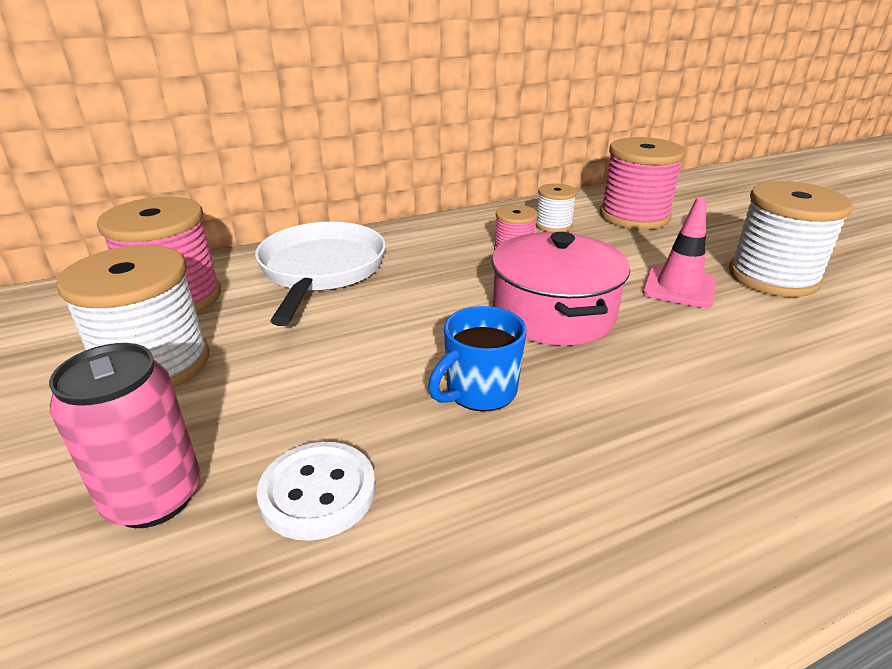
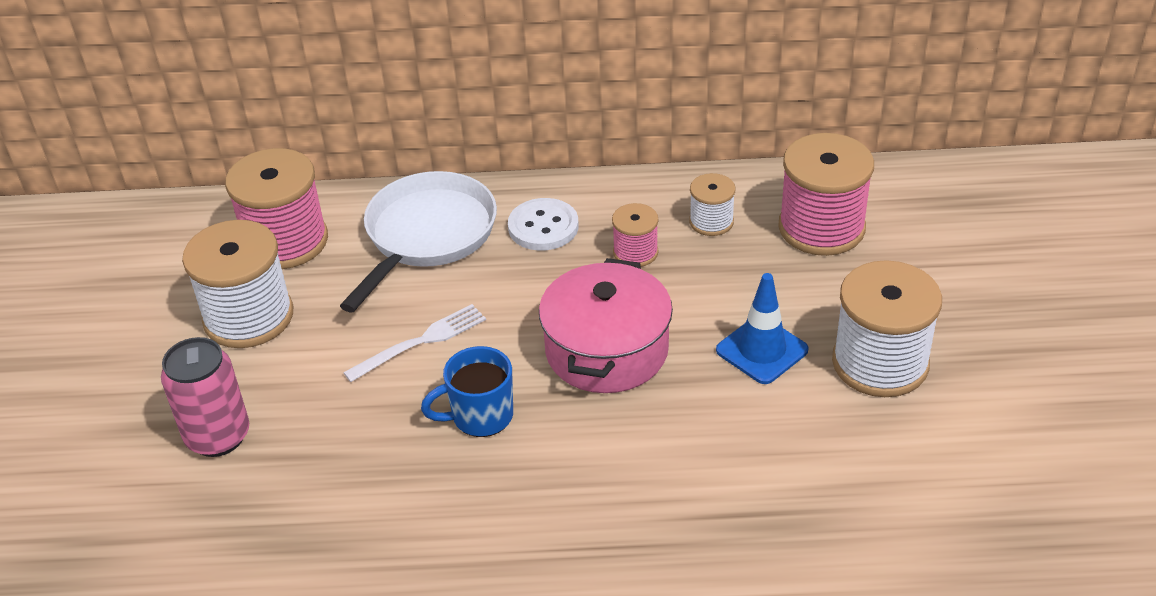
camera: 25 degrees right, 10 degrees up
white button [257,442,376,541] -> white button moved to [508,198,579,251]
pink traffic cone [643,197,716,308] -> blue traffic cone [716,273,809,384]
none -> white fork [343,304,486,382]

